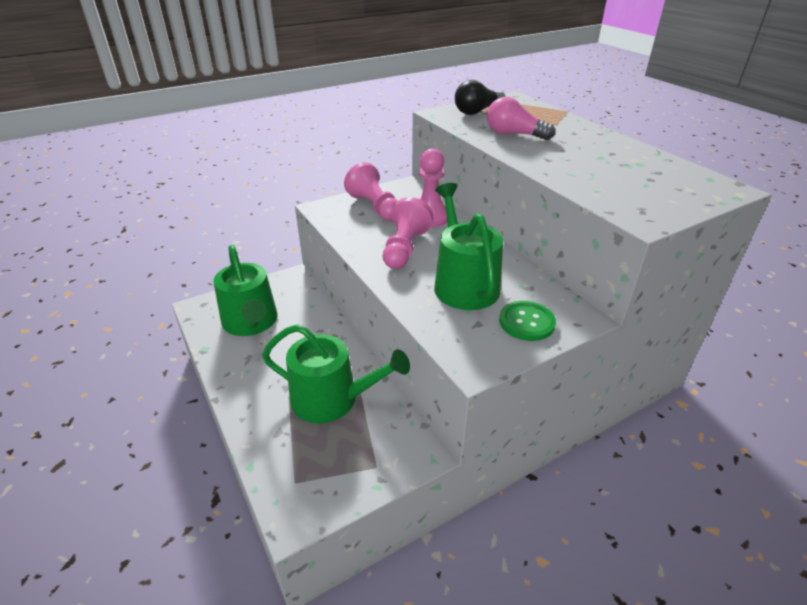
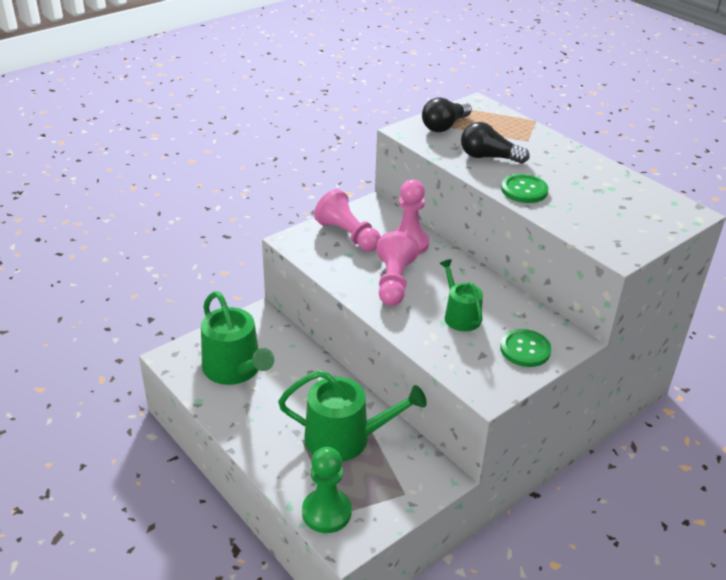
camera: 10 degrees left, 0 degrees up
green watering can [434,183,503,310] -> green watering can [439,259,483,331], size x0.59
pink light bulb [487,97,555,140] -> black light bulb [461,122,530,164]
none -> green pawn [302,447,352,533]
none -> green button [501,174,549,203]

